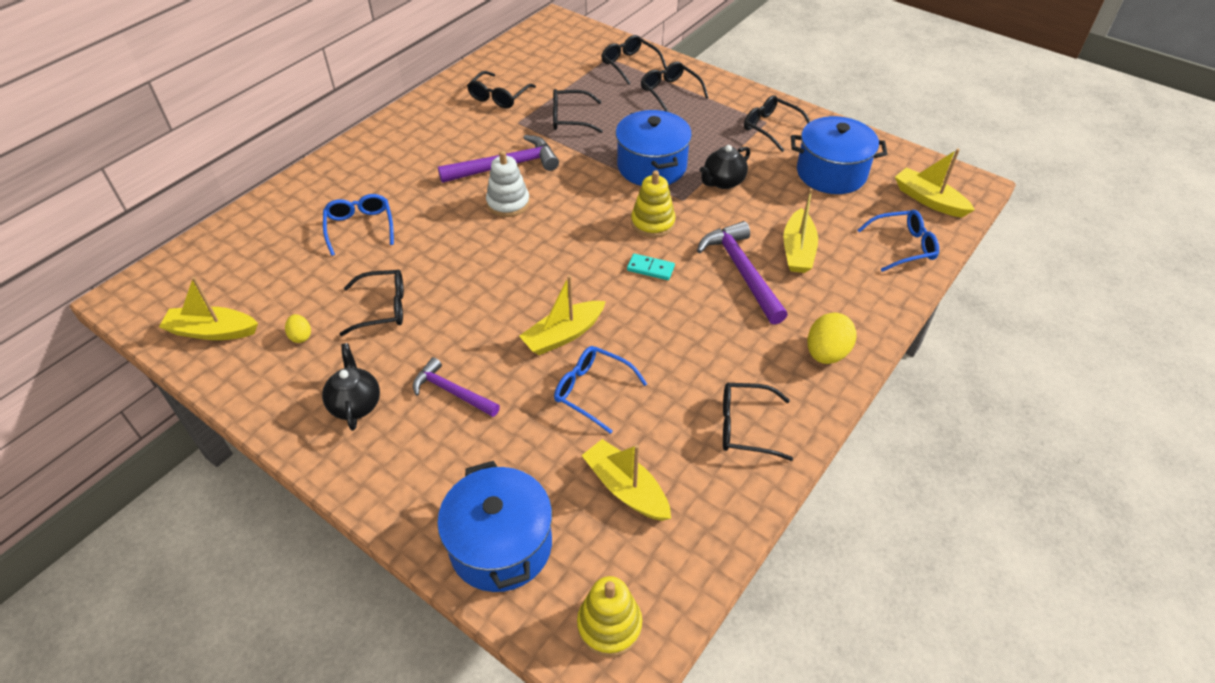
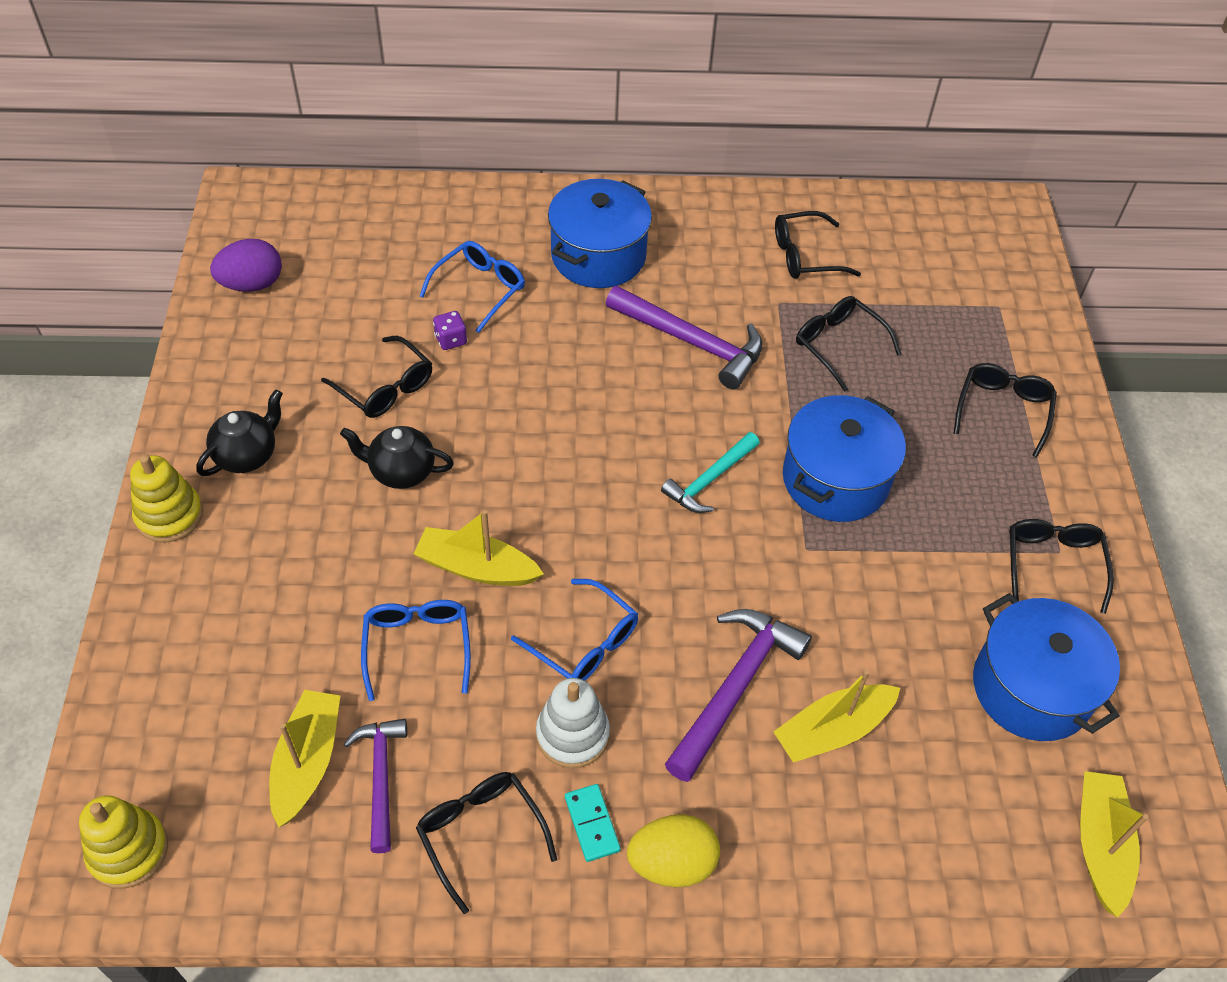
camera: 50 degrees right, 5 degrees up
yellow boat [159,277,258,340] -> purple egg [210,239,282,292]
yellow egg [285,314,311,343] -> none
purple hammer [413,357,500,417] -> purple hammer moved to [344,718,407,853]
blue pot [437,461,552,592] -> blue pot moved to [548,179,652,288]
white stacking toy [486,151,530,217] -> white stacking toy moved to [536,678,610,768]
black glasses [601,35,667,85] -> none
turquoise domino [627,254,675,280] -> turquoise domino moved to [565,784,621,862]
yellow stacking toy [631,170,676,238] -> yellow stacking toy moved to [130,455,203,543]
black teapot [700,145,750,189] -> black teapot moved to [340,426,454,489]
blue glasses [858,210,939,272] -> blue glasses moved to [511,579,638,681]
none -> purple dice [433,311,467,350]
none -> turquoise hammer [661,432,760,513]

